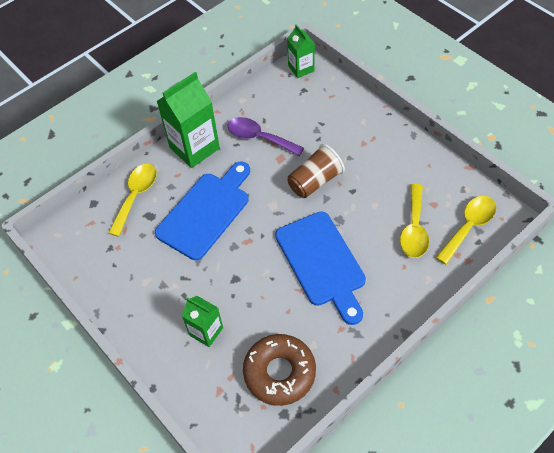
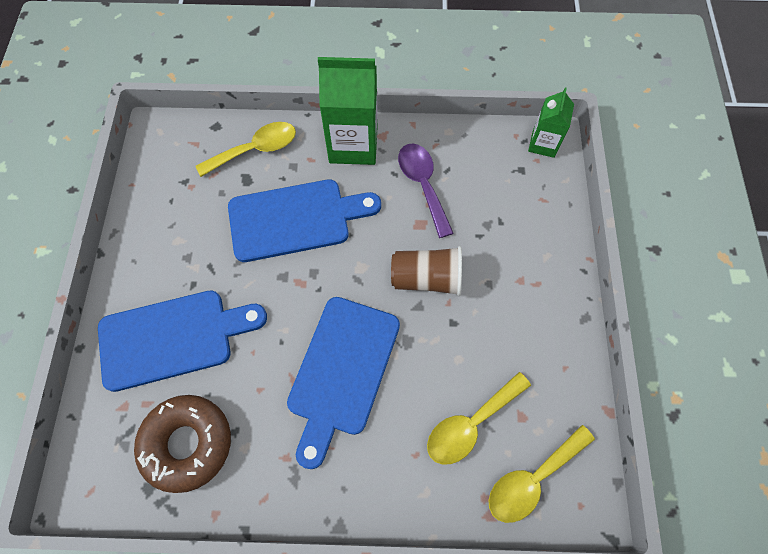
camera: 40 degrees right, 10 degrees up
green carton [182,296,223,347] -> blue cutting board [98,290,267,392]
yellow spoon [435,196,496,265] -> yellow spoon turned 150 degrees clockwise [488,425,595,523]

